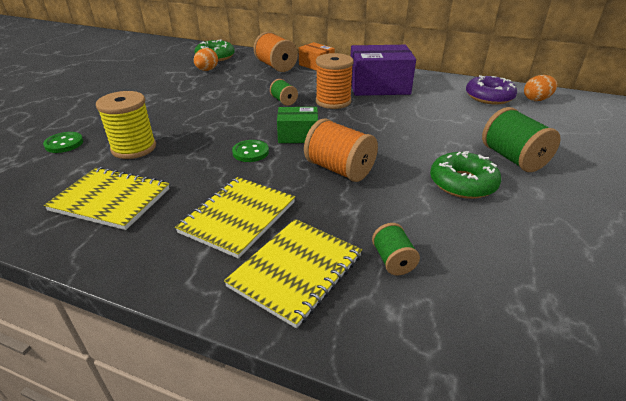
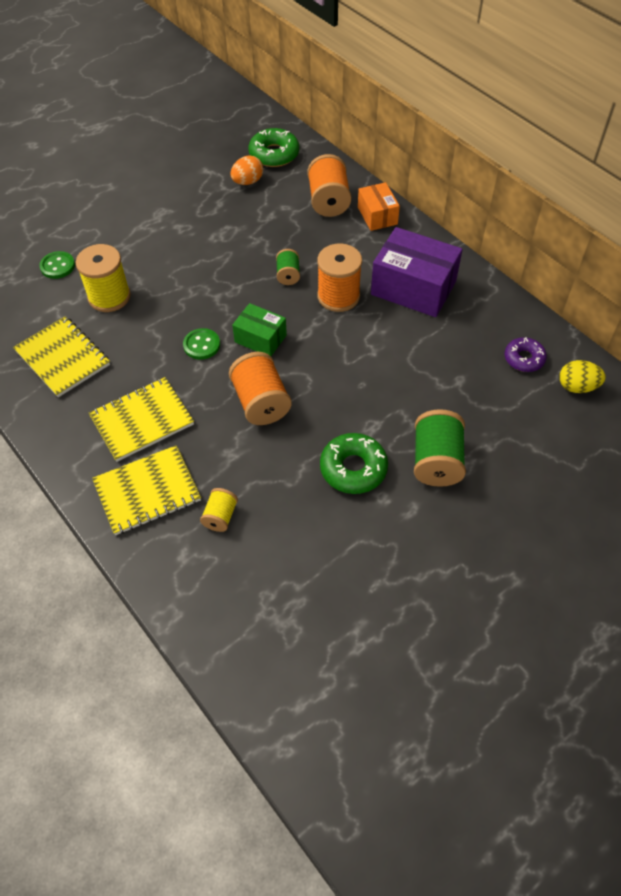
camera: 30 degrees right, 20 degrees up
green spool [372,223,420,275] -> yellow spool [200,488,238,532]
purple donut [466,75,517,104] -> purple donut [505,337,547,372], size x0.66
orange egg [524,75,557,101] -> yellow egg [559,360,606,393]

